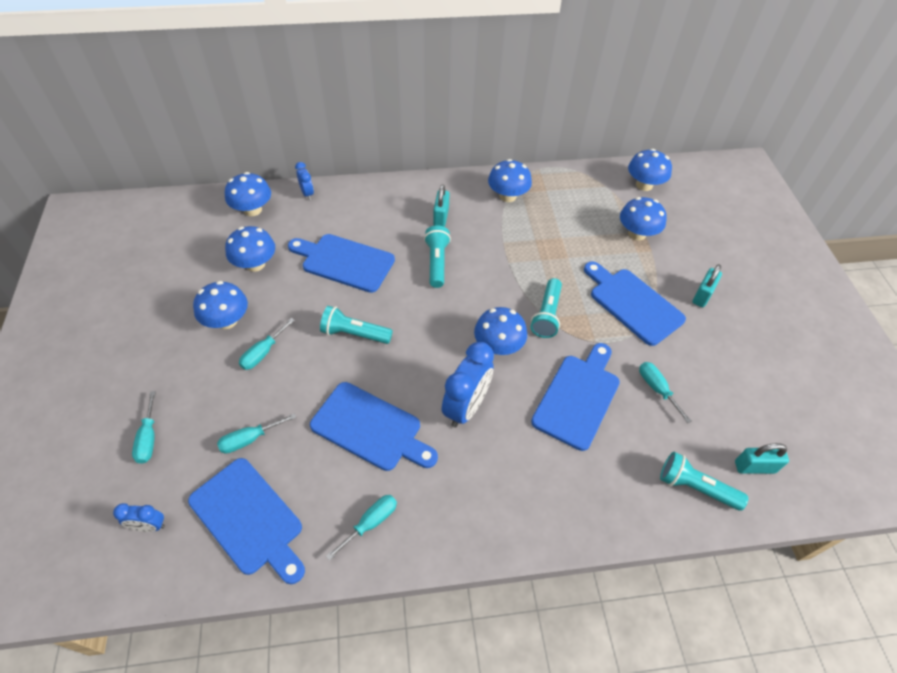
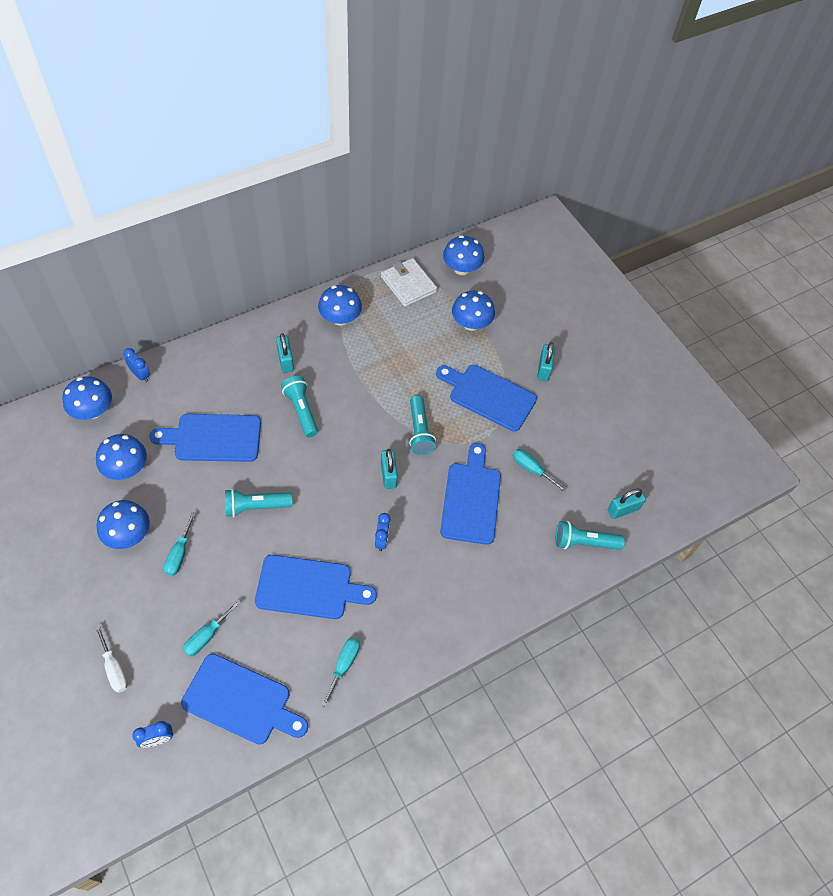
camera: 25 degrees left, 5 degrees up
turquoise screwdriver [132,391,156,464] -> white screwdriver [95,625,128,693]
blue clock [442,342,494,428] -> blue clock [375,513,391,551], size x0.51
blue mushroom [474,307,527,355] -> turquoise padlock [381,449,398,489]
none -> white wallet [381,258,437,307]

